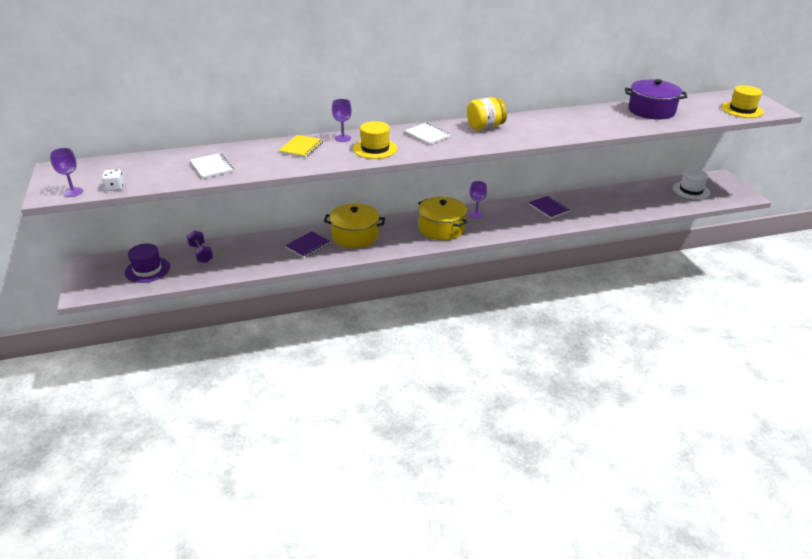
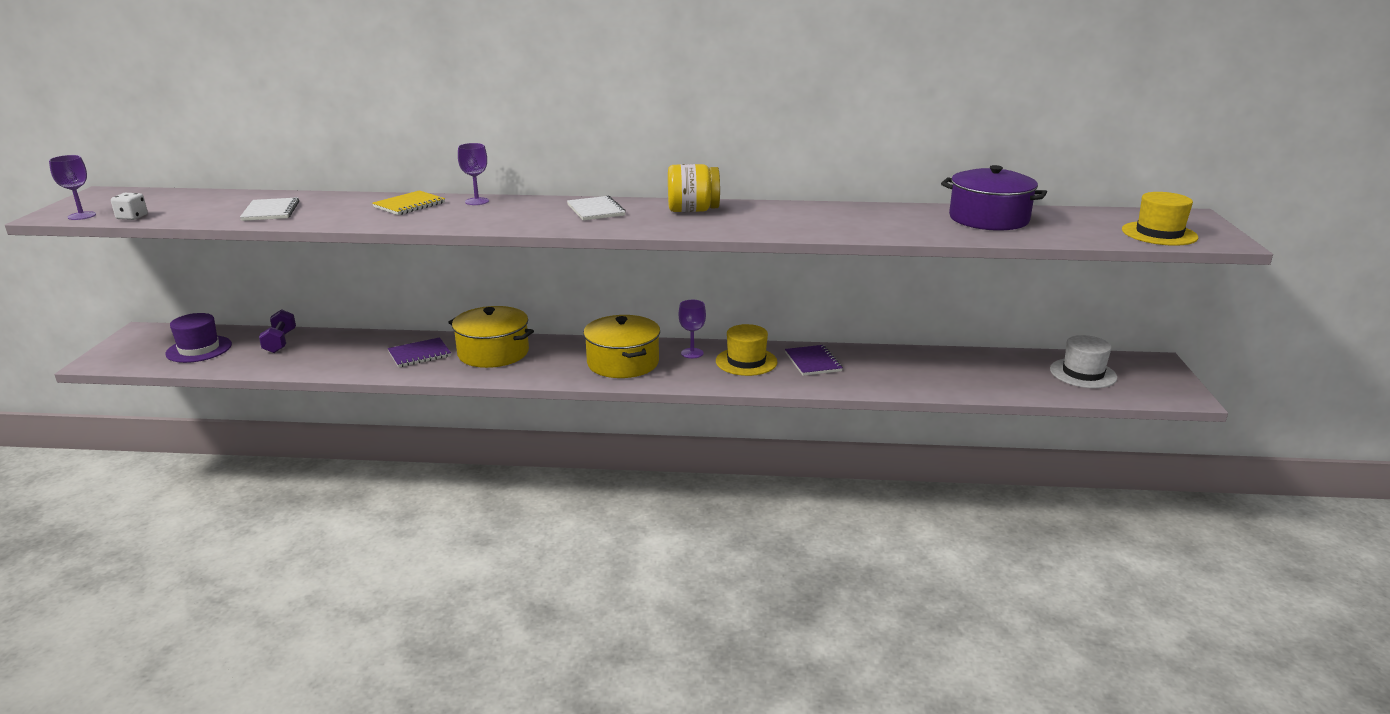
camera: 20 degrees right, 10 degrees down
yellow hat [353,121,397,159] -> yellow hat moved to [716,324,777,376]

